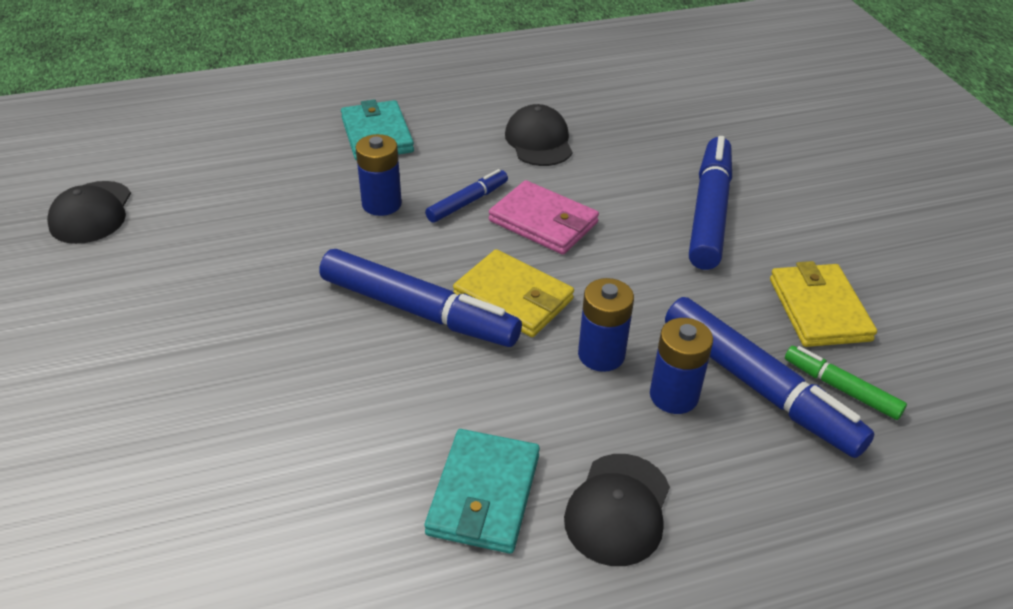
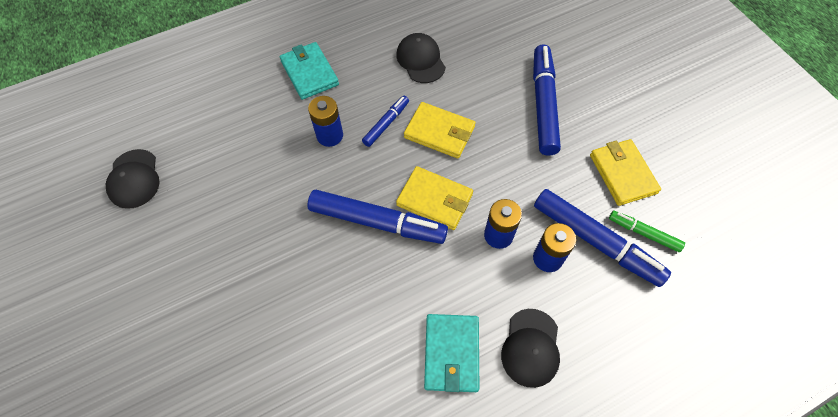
camera: 10 degrees left, 20 degrees up
pink wallet [489,180,599,255] -> yellow wallet [404,102,476,158]

